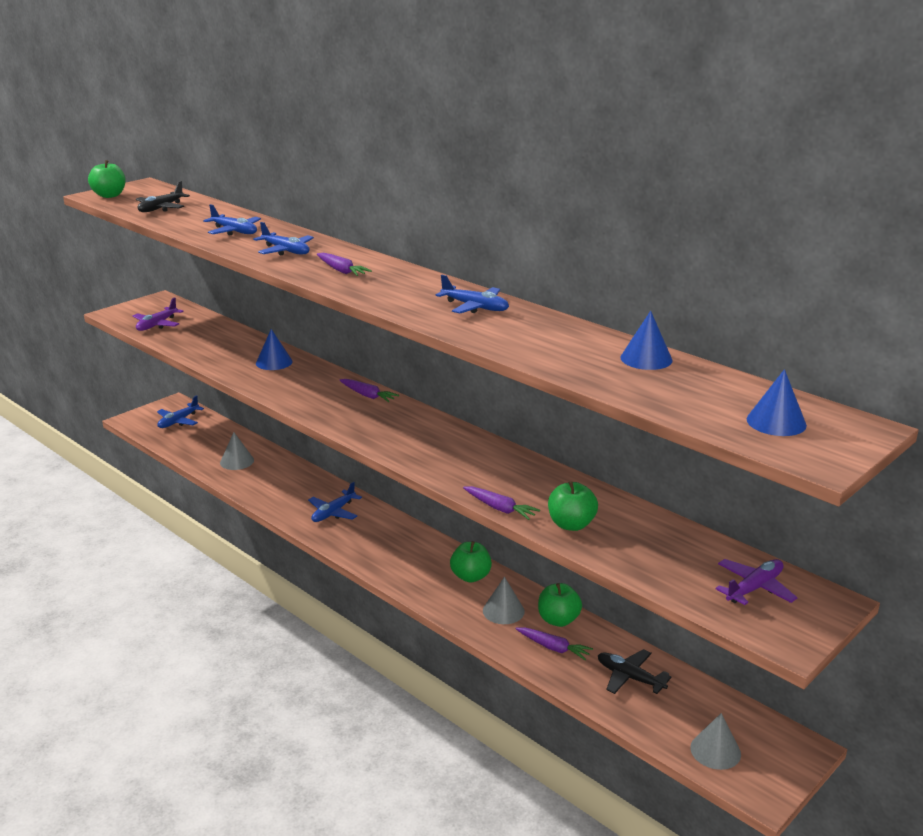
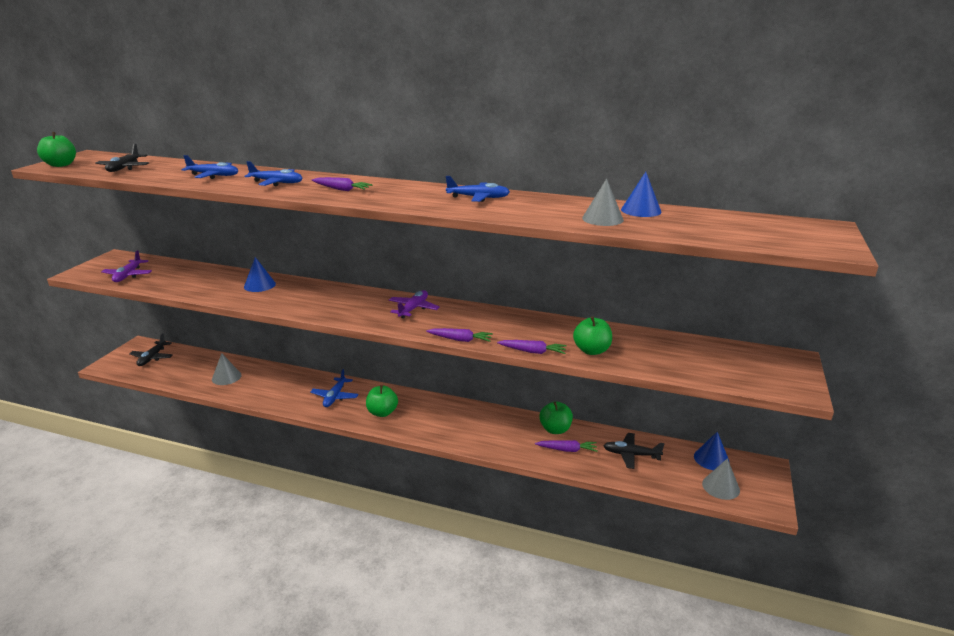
camera: 25 degrees left, 0 degrees up
blue plane [157,395,204,428] -> black plane [129,333,173,366]
purple carrot [339,379,399,402] -> purple carrot moved to [426,328,493,342]
green apple [450,541,492,582] -> green apple moved to [366,385,398,417]
grey cone [483,577,525,624] -> grey cone moved to [582,179,624,226]
purple plane [715,559,798,605] -> purple plane moved to [389,290,440,318]
blue cone [747,369,807,436] -> blue cone moved to [694,432,730,470]

